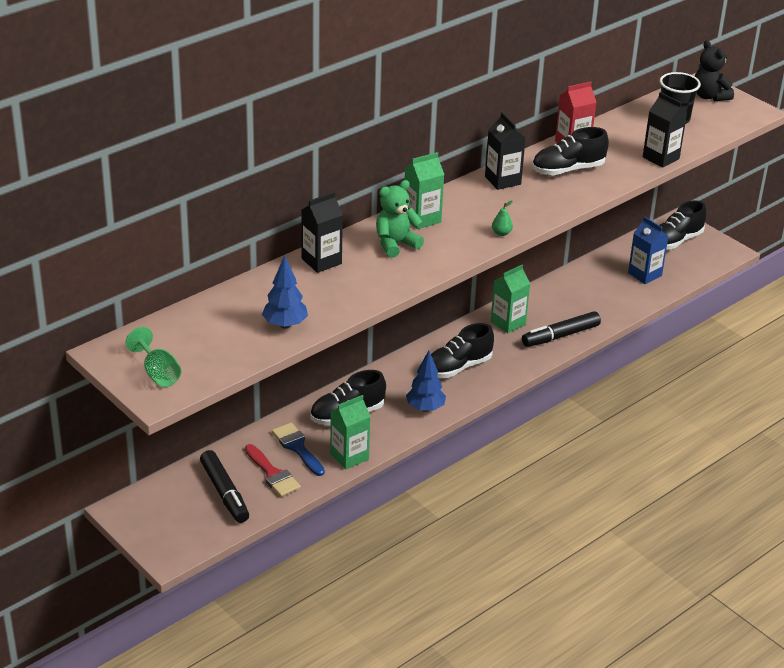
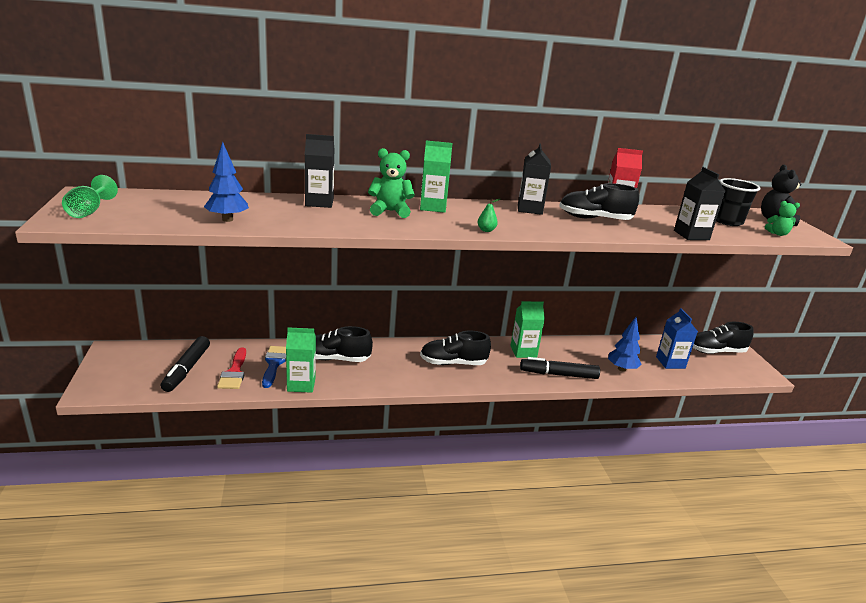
camera: 30 degrees right, 10 degrees down
blue tree [406,351,446,412] -> blue tree moved to [608,317,642,372]
none -> green teddy bear [765,201,800,236]

